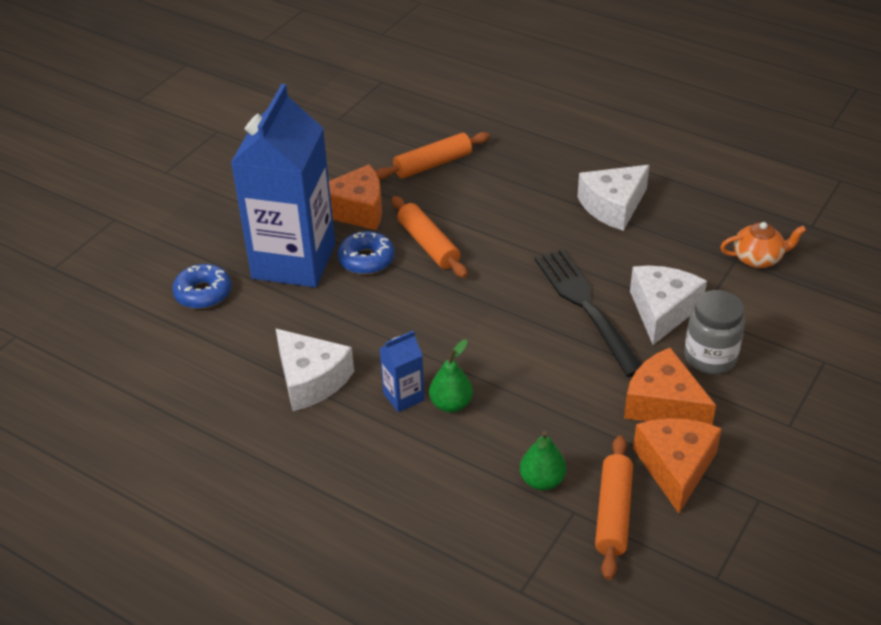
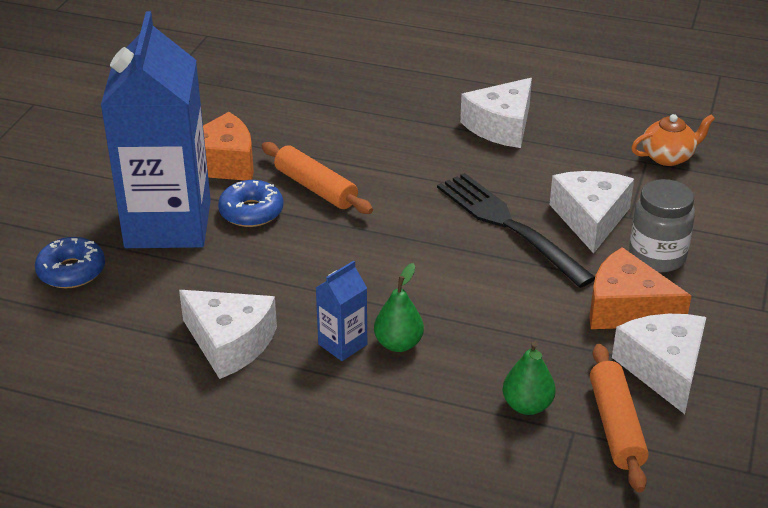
camera: 15 degrees left, 5 degrees down
orange rolling pin [376,132,490,179] -> none
orange cheese [633,418,722,513] -> white cheese [612,314,706,414]

